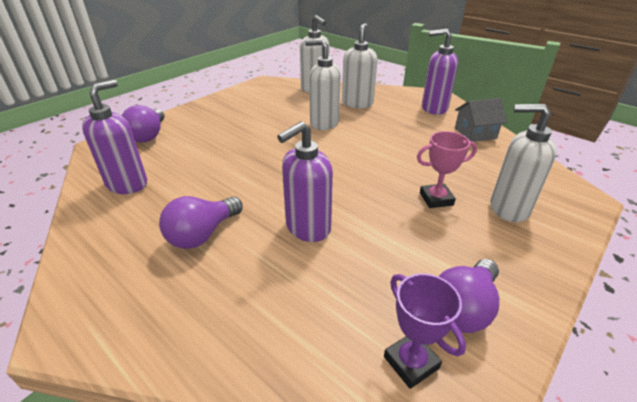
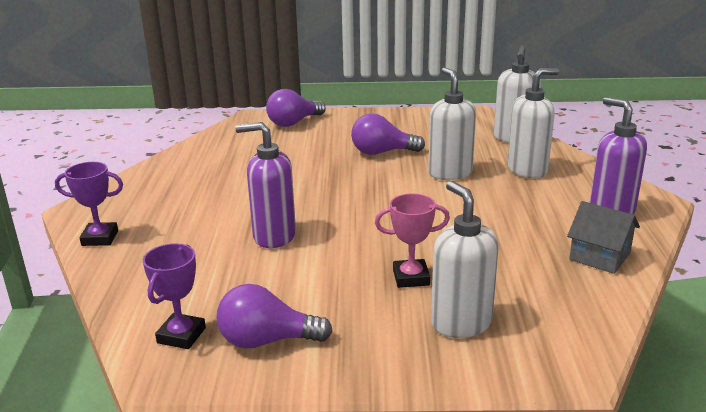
camera: 50 degrees right, 10 degrees down
purple soap dispenser [82,80,147,194] -> none
purple light bulb [159,196,243,249] -> purple light bulb moved to [351,113,425,155]
pink trophy [417,131,477,208] -> pink trophy turned 45 degrees counterclockwise [375,194,450,288]
none -> purple trophy [55,162,123,246]

